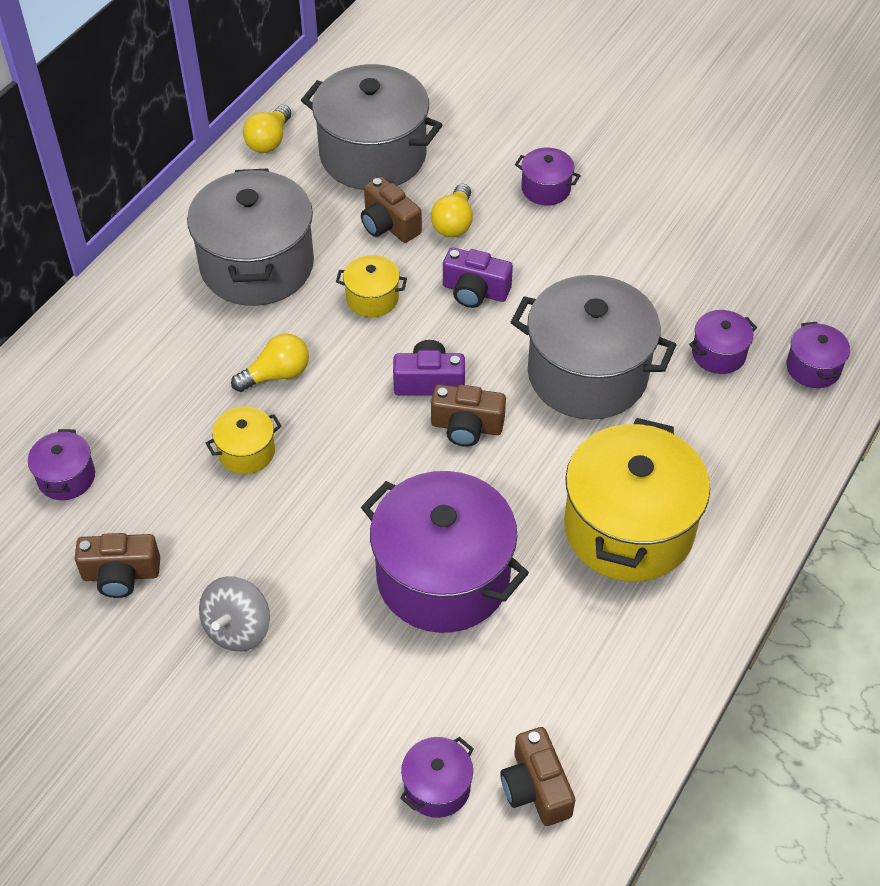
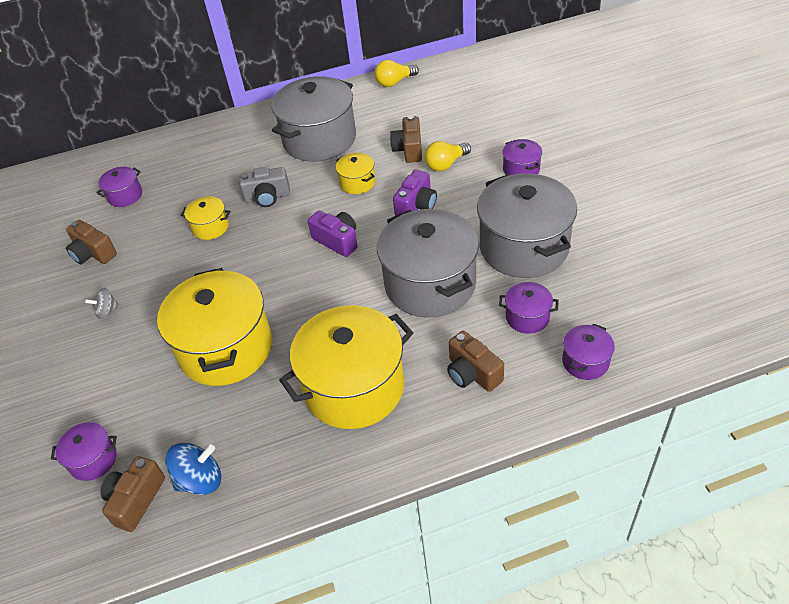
camera: 45 degrees right, 5 degrees down
grey spinning top [199,576,270,652] -> grey spinning top [85,288,120,319], size x0.62
yellow light bulb [231,333,309,392] -> grey camera [239,167,290,207]
grey pot [301,64,442,190] -> grey pot moved to [477,173,577,278]
purple pot [361,471,529,633] -> yellow pot [157,268,272,386]
brown camera [431,384,506,447] -> brown camera moved to [447,331,504,392]
purple camera [443,248,513,308] -> purple camera turned 120 degrees counterclockwise [393,170,437,216]
none -> blue spinning top [165,443,221,495]

